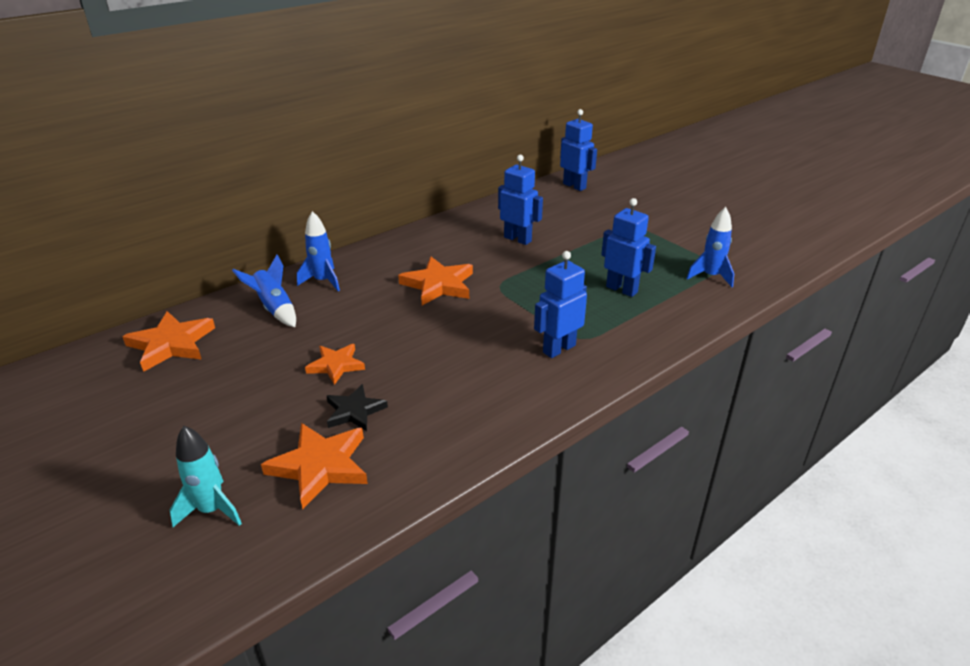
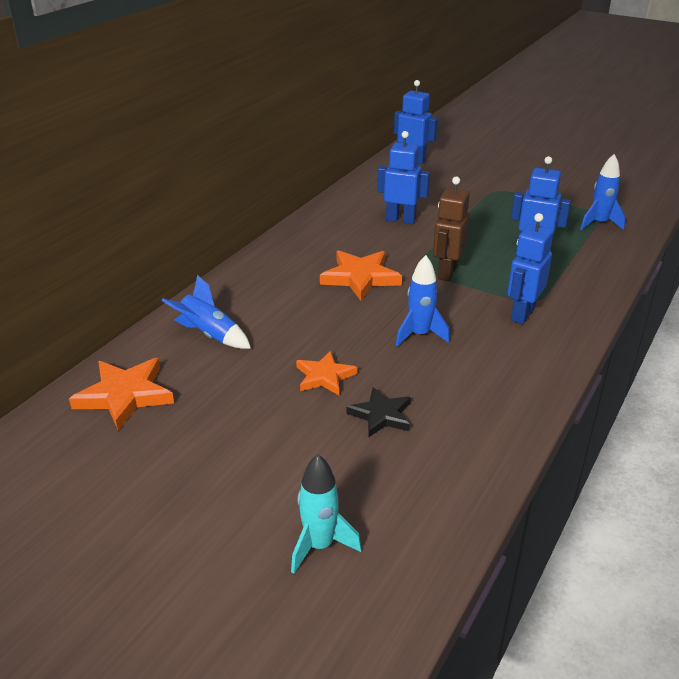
camera: 20 degrees left, 0 degrees up
orange star [261,423,368,509] -> none
blue rocket [297,211,340,291] -> blue rocket moved to [396,255,450,347]
none -> brown robot [433,177,470,281]

